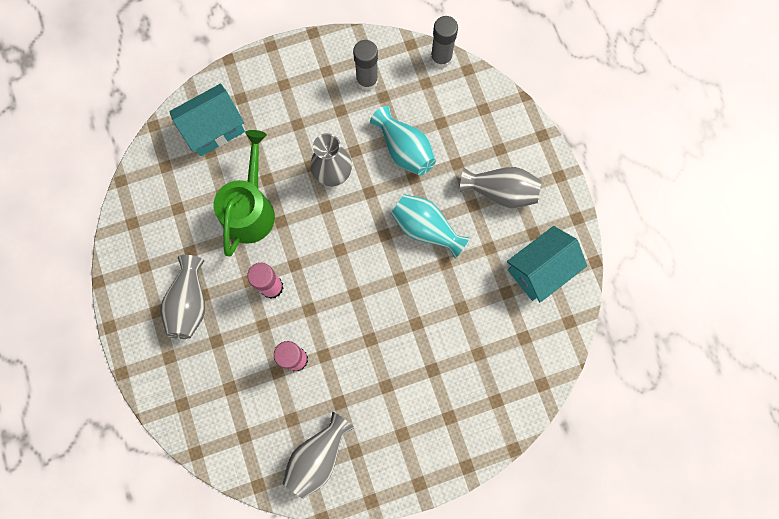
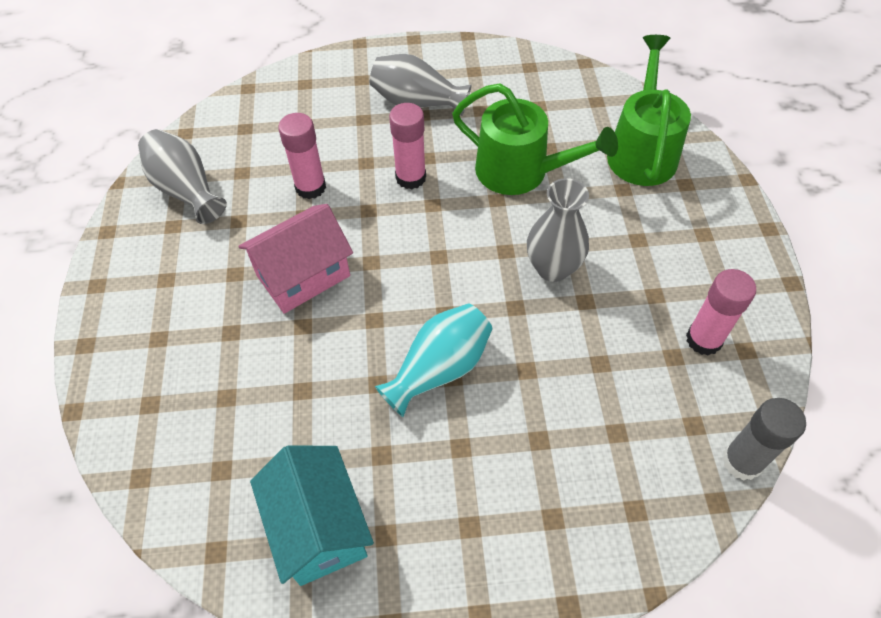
camera: 105 degrees right, 20 degrees down
turquoise house [169,84,245,156] -> green watering can [607,35,691,186]
grey glue stick [353,40,378,91] -> pink glue stick [686,269,756,356]
turquoise vase [370,106,436,176] -> none
grey vase [460,167,542,208] -> none
none -> pink house [238,204,353,314]

